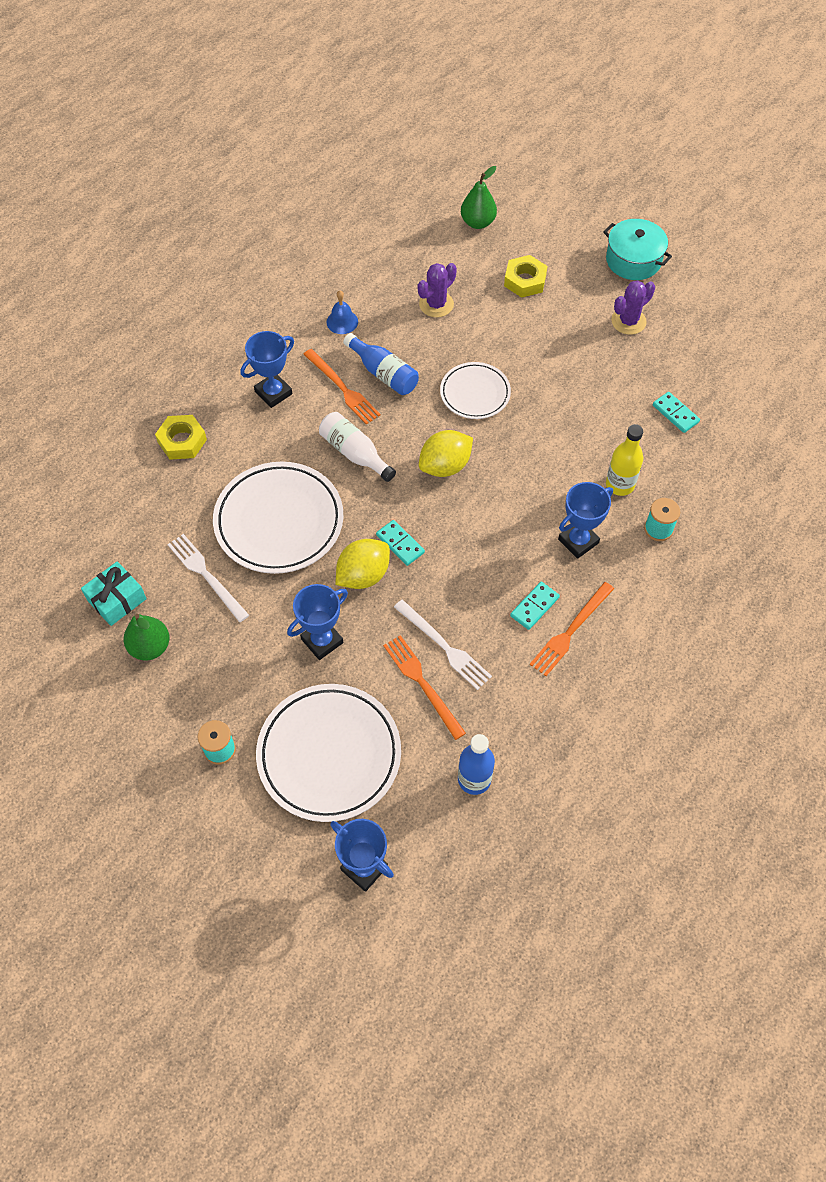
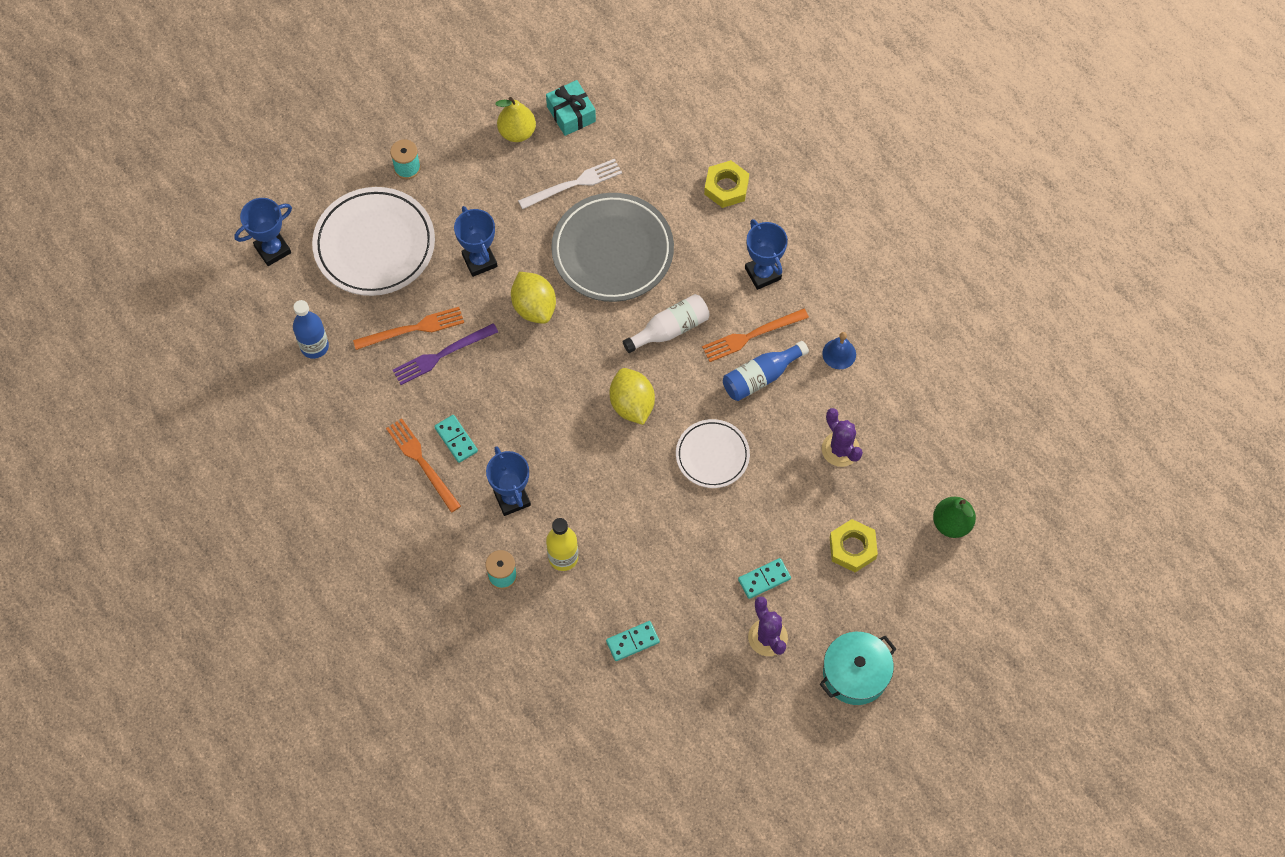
camera: 105 degrees right, 5 degrees up
green pear [124,614,169,660] -> yellow pear [495,97,536,142]
white plate [213,462,343,574] -> grey plate [551,193,674,302]
turquoise domino [376,520,425,566] -> turquoise domino moved to [738,558,791,599]
white fork [394,600,492,690] -> purple fork [393,323,498,385]

